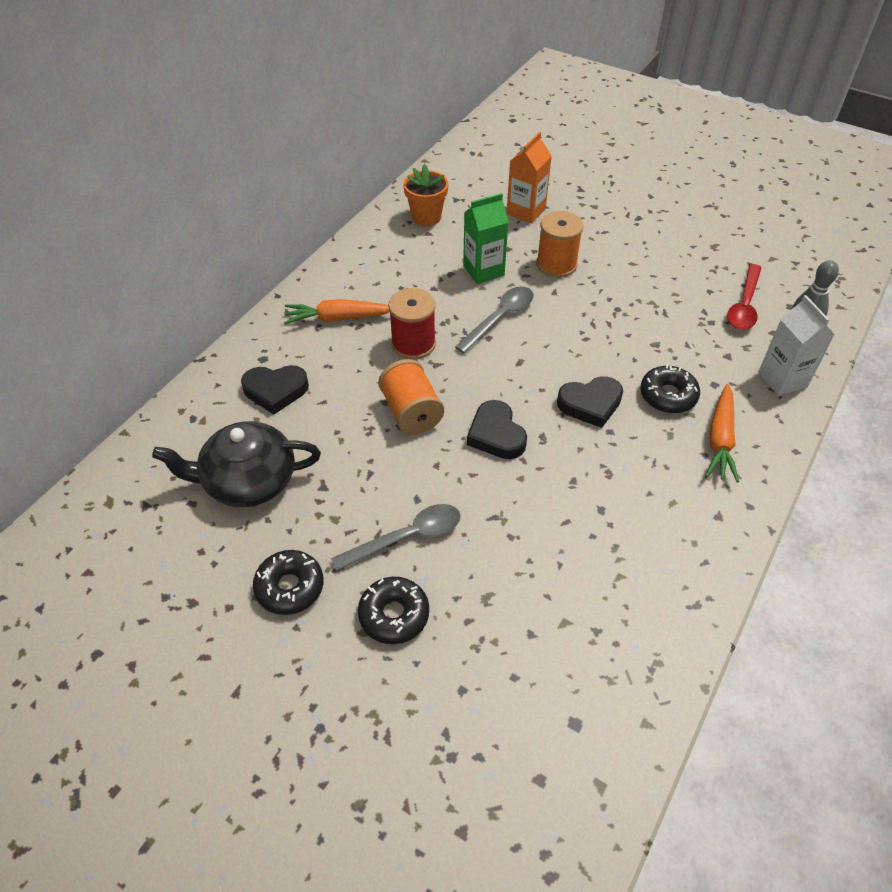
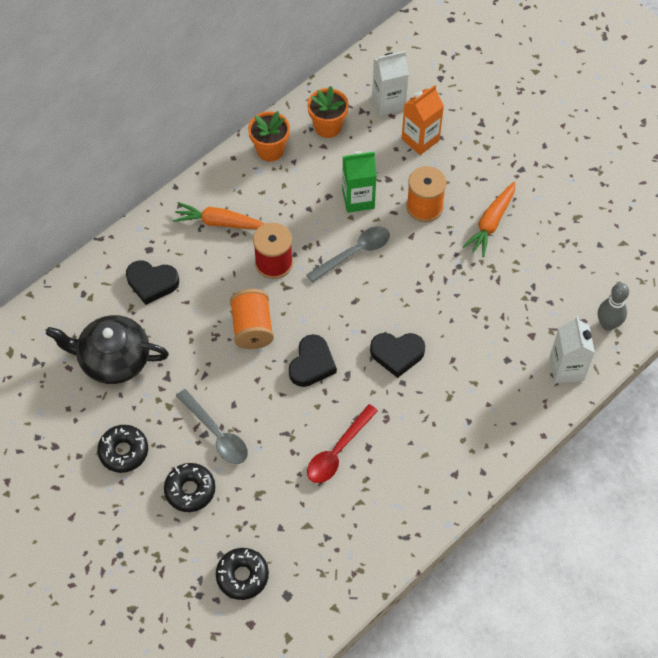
camera: 15 degrees right, 10 degrees up
grey spoon [331,504,461,571] -> grey spoon turned 60 degrees clockwise [176,389,248,464]
black heart [467,400,527,459] -> black heart turned 150 degrees counterclockwise [289,334,337,387]
black donut [640,364,700,413] -> black donut moved to [216,548,269,600]
orange carrot [705,384,739,482] -> orange carrot moved to [463,182,515,257]
red spoon [727,264,762,330] -> red spoon moved to [307,404,378,483]
none -> orange flower pot [248,111,290,162]
none -> white carton [372,51,409,116]

